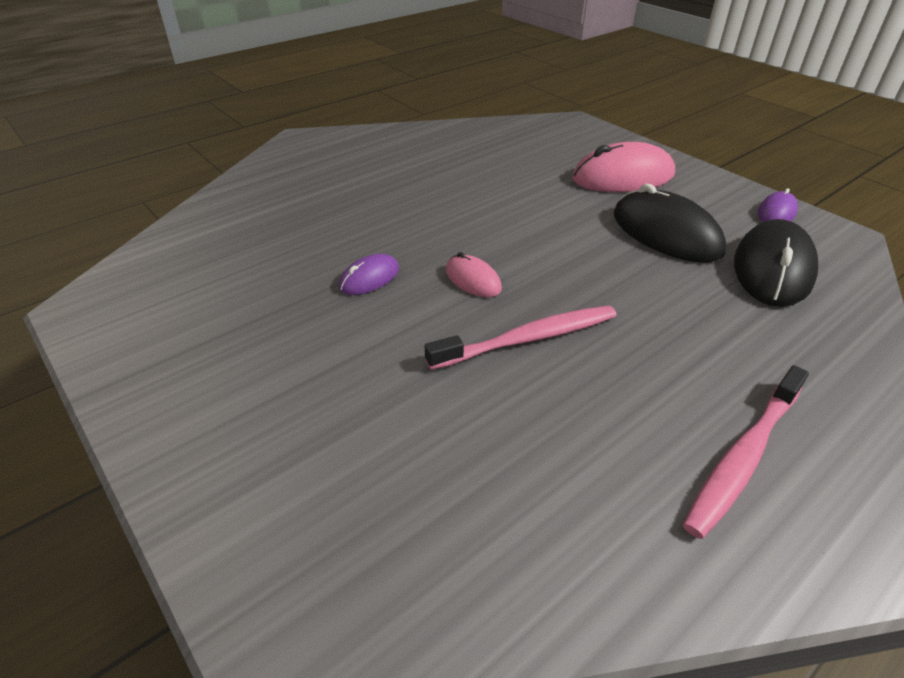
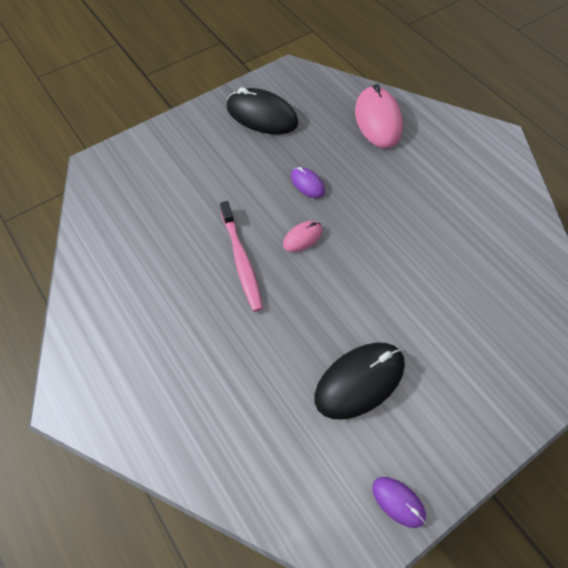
camera: 95 degrees right, 20 degrees up
pink mouse [572,142,675,192] -> pink mouse moved to [355,84,403,148]
pink toothbrush [683,365,809,539] -> none
black mouse [734,219,818,307] -> black mouse moved to [227,87,298,134]

